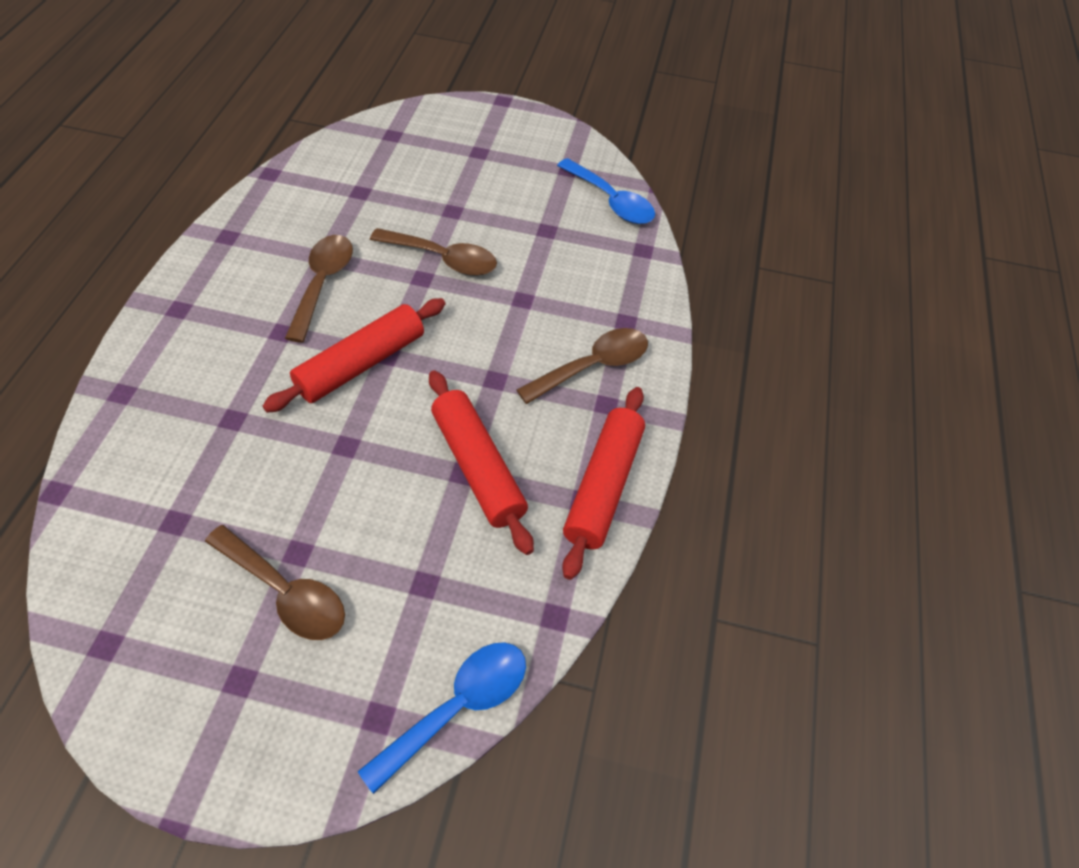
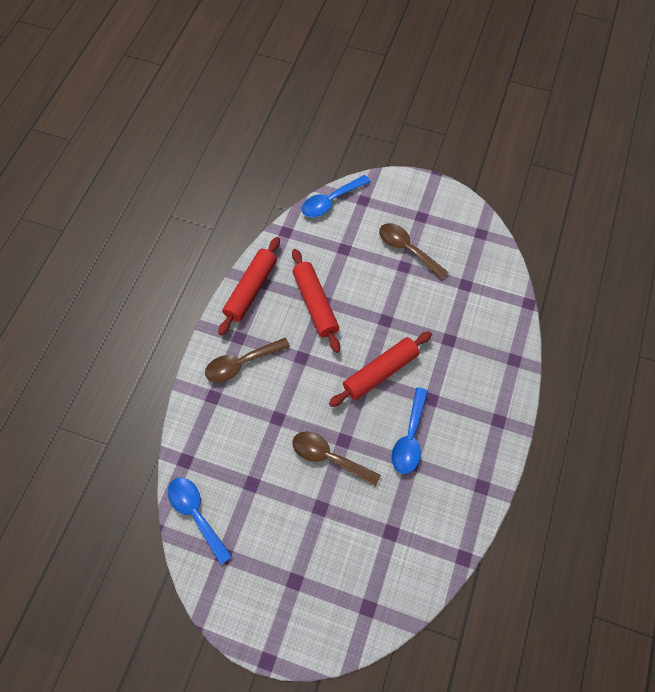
camera: 170 degrees left, 10 degrees up
brown spoon [285,235,353,343] -> blue spoon [391,387,428,474]

